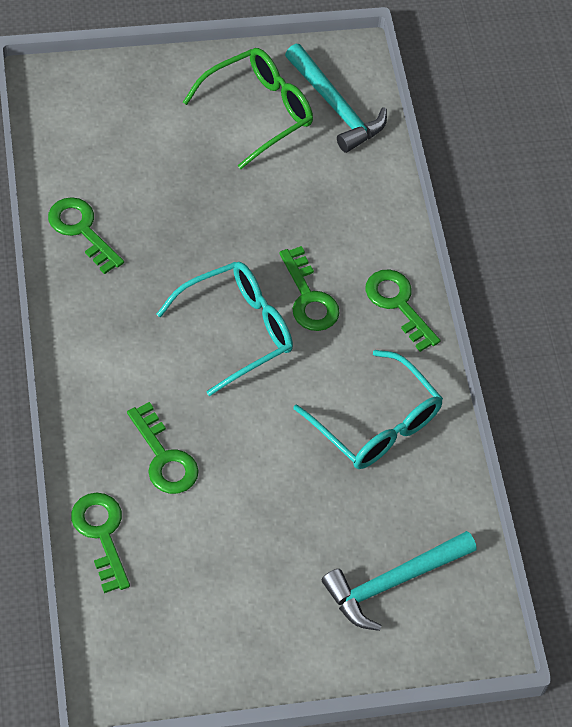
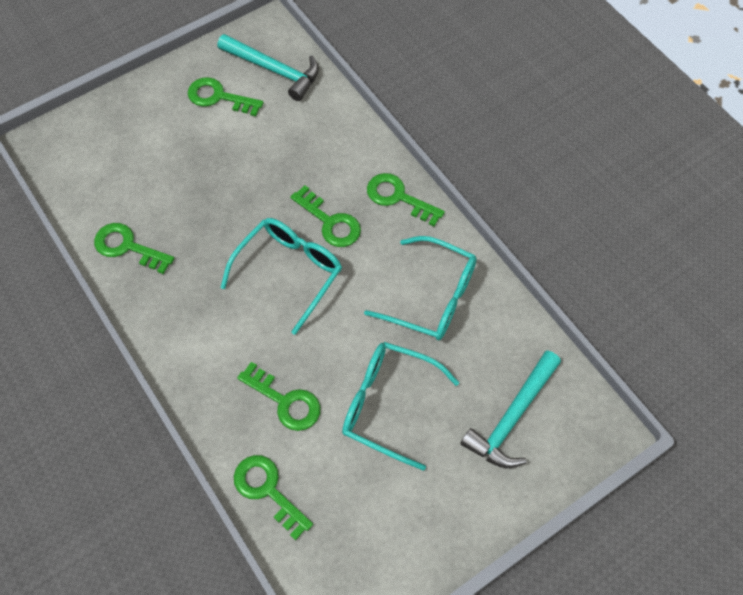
camera: 20 degrees left, 5 degrees up
green glasses [183,48,313,169] -> green key [188,77,264,117]
none -> turquoise glasses [342,342,459,471]

